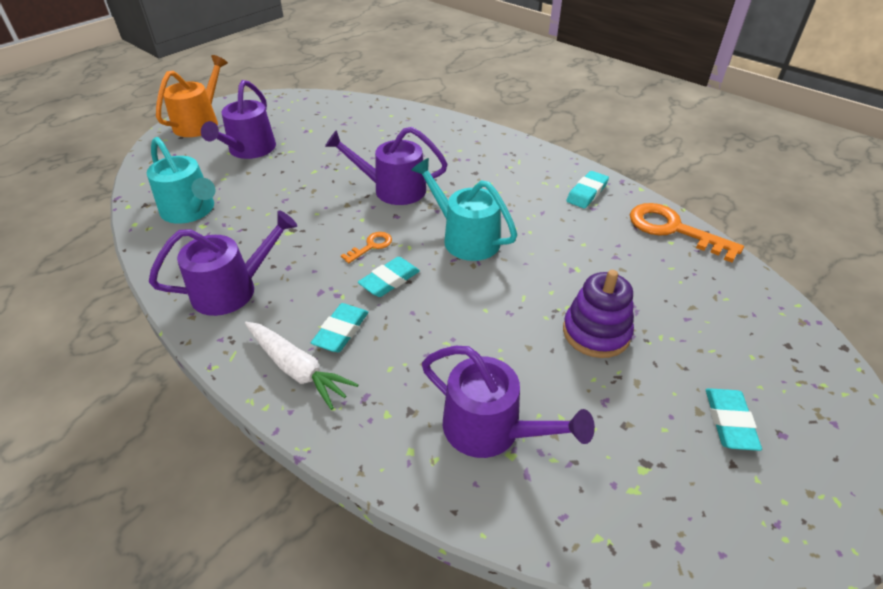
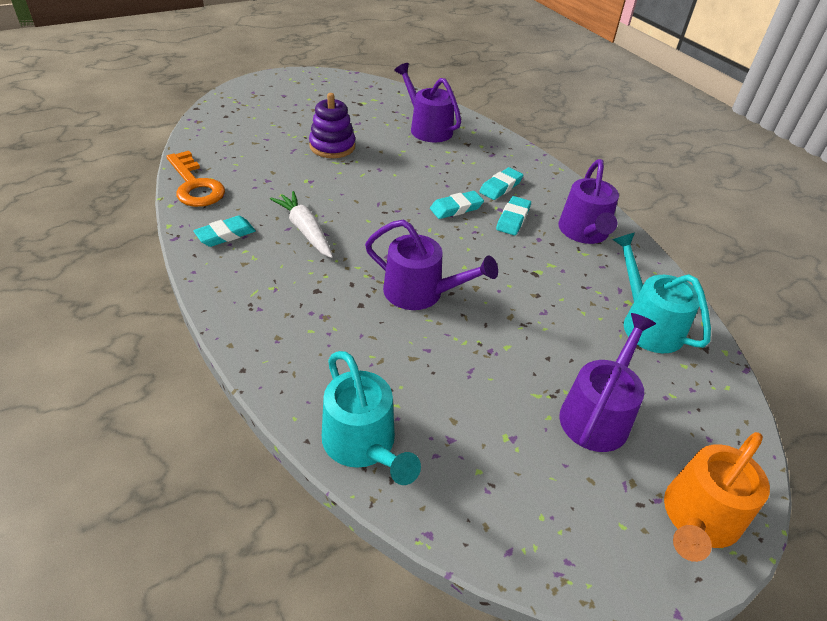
camera: 165 degrees left, 0 degrees up
purple watering can [149,210,297,316] -> purple watering can turned 75 degrees counterclockwise [558,159,619,244]
white carrot [245,322,359,410] -> white carrot moved to [270,191,333,258]
orange key [341,232,392,263] -> none
turquoise watering can [411,158,517,261] -> turquoise watering can moved to [322,351,421,485]
turquoise eraser [706,388,762,451] -> turquoise eraser moved to [496,196,531,235]

